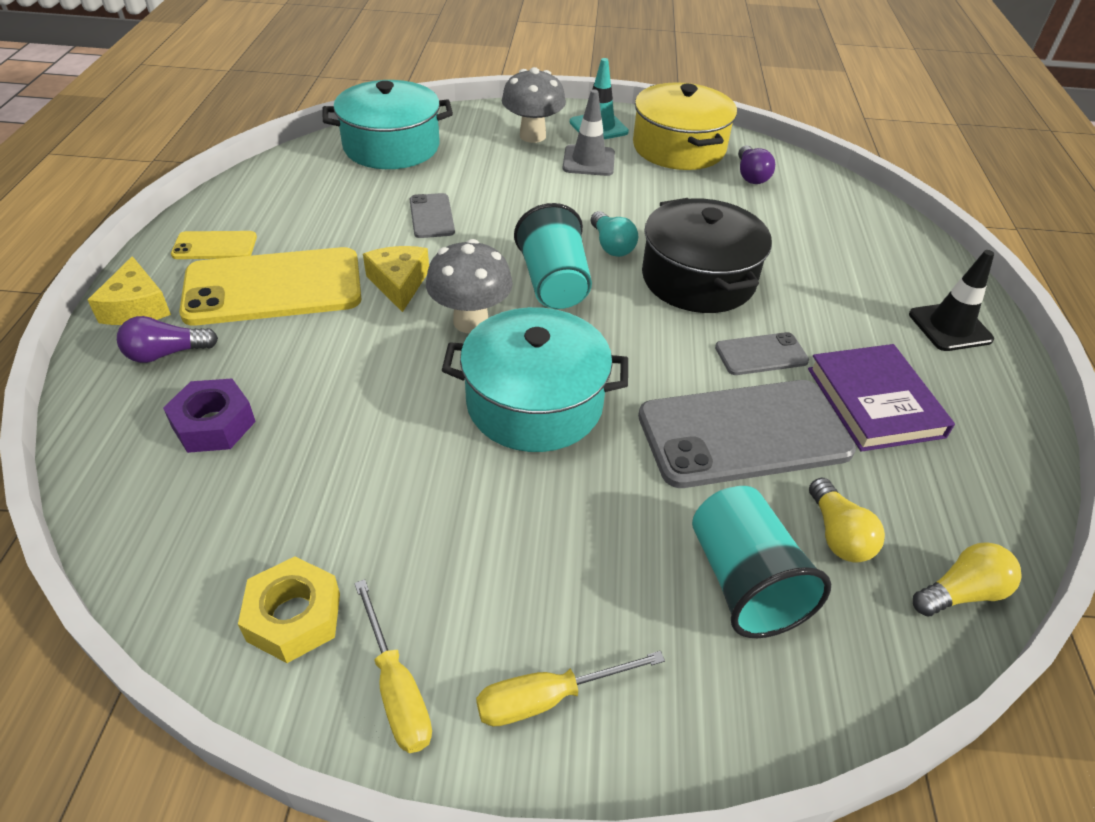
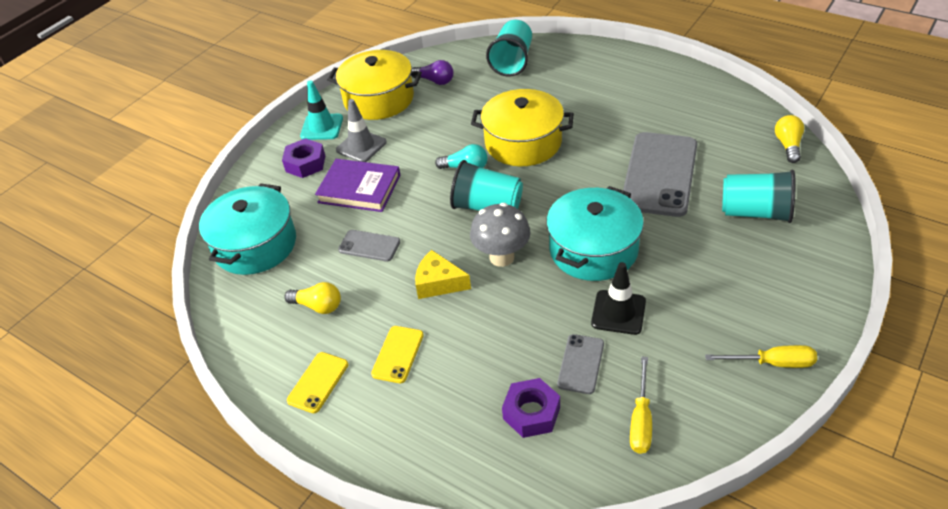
camera: 55 degrees left, 0 degrees up
yellow cheese [88,256,171,325] -> none
purple light bulb [117,316,218,363] -> none
yellow phone [179,247,361,325] -> yellow phone [371,326,424,383], size x0.48
yellow nut [238,557,340,663] -> none
yellow screwdriver [476,651,665,727] -> yellow screwdriver moved to [630,357,652,454]
grey mushroom [502,67,566,143] -> purple nut [282,138,325,178]
black pot [642,198,772,313] -> yellow pot [471,89,574,166]
grey phone [715,332,809,375] -> grey phone moved to [557,334,604,394]
purple book [808,344,955,452] -> purple book moved to [315,159,401,212]
yellow light bulb [809,478,885,563] -> yellow light bulb moved to [284,282,341,314]
black traffic cone [909,250,994,351] -> black traffic cone moved to [591,262,646,335]
none -> turquoise cup [486,20,532,77]

